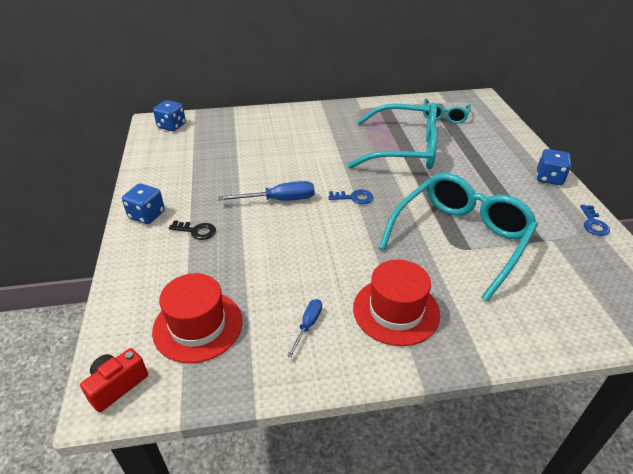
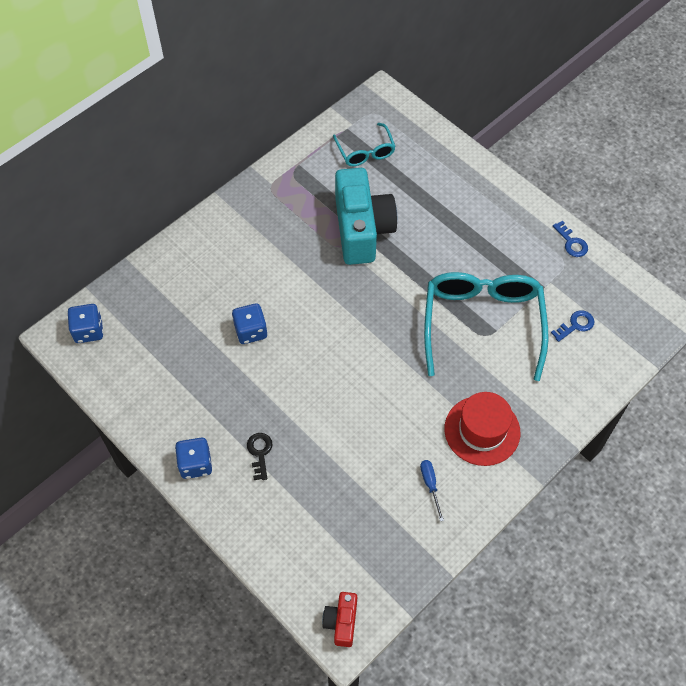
camera: 35 degrees left, 20 degrees up
red hat [152,273,243,363] -> none
black key [169,220,216,240] -> black key turned 75 degrees counterclockwise [247,433,273,480]
blue screwdriver [218,181,315,201] -> none
blue key [329,189,373,204] -> blue key moved to [551,310,594,342]
turquoise glasses [348,103,438,169] -> turquoise camera [335,168,397,265]
blue dice [537,149,571,185] -> blue dice moved to [232,303,267,344]

